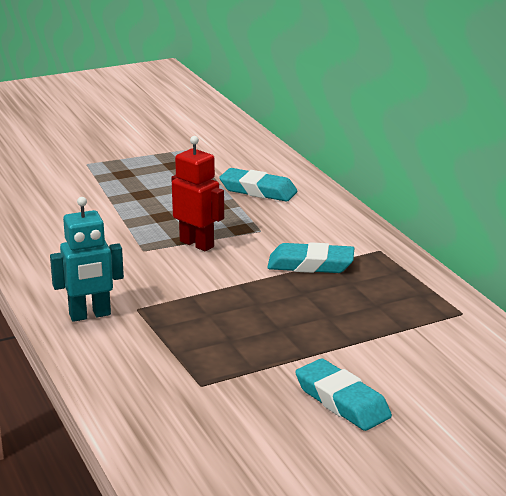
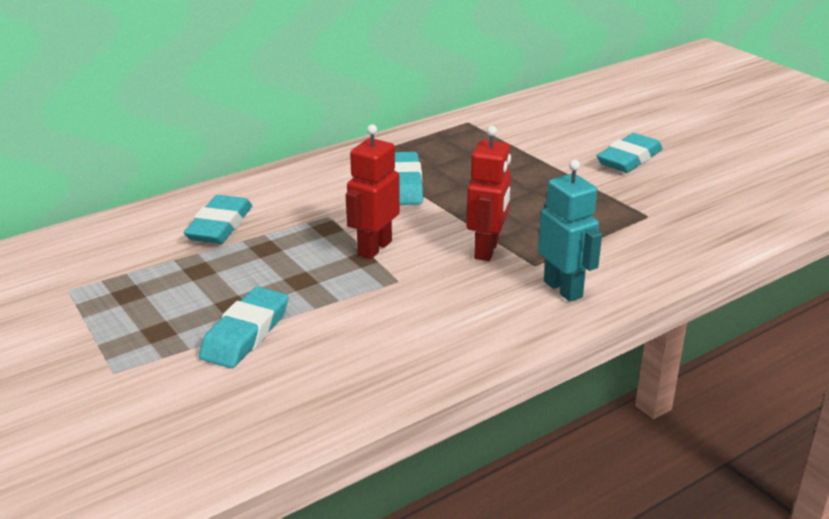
camera: 100 degrees left, 5 degrees up
none -> turquoise eraser [199,287,288,368]
none -> red robot [466,126,511,261]

